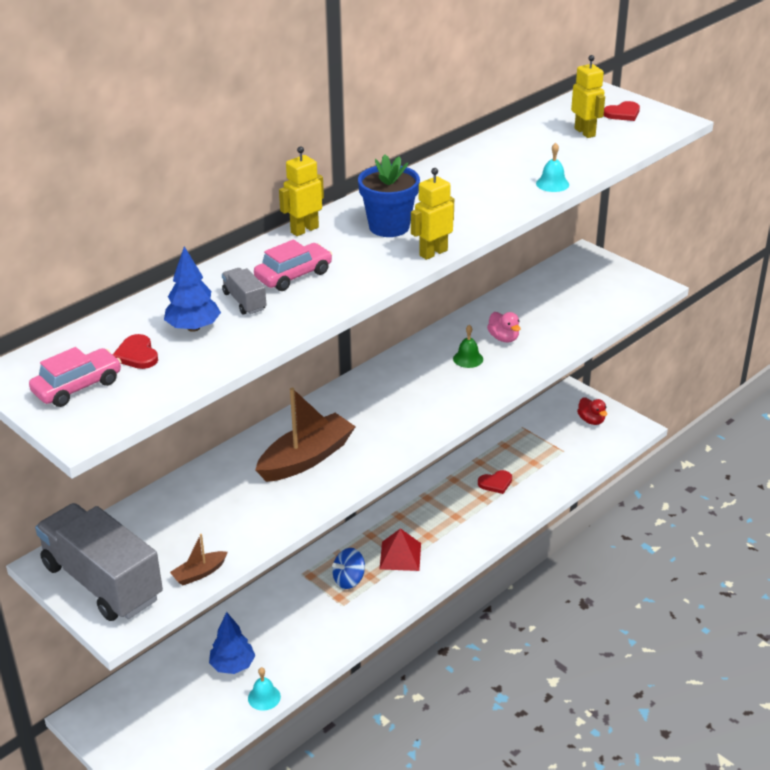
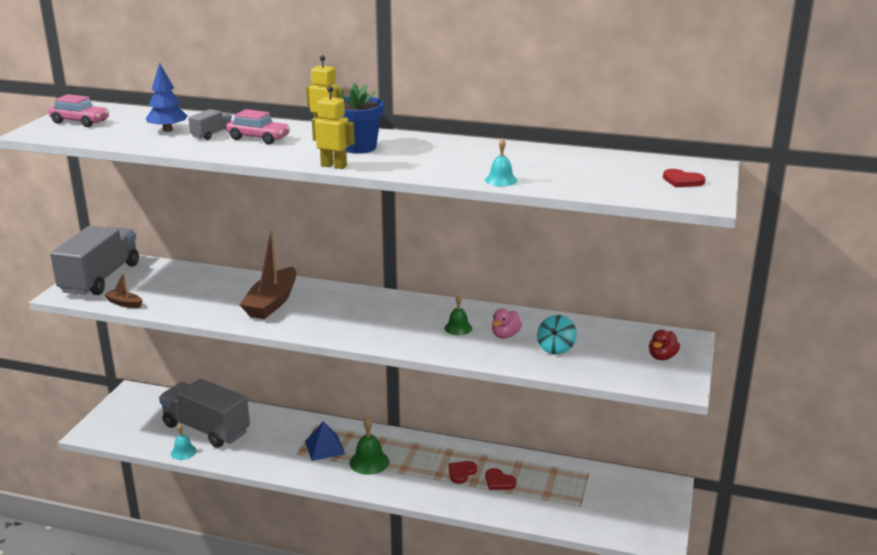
camera: 60 degrees right, 10 degrees down
red heart [113,334,158,369] -> red heart moved to [448,461,477,484]
blue tree [209,612,255,674] -> grey truck [159,378,250,448]
brown boat [256,388,356,482] -> brown boat turned 90 degrees clockwise [240,230,296,319]
blue spinning top [332,548,365,589] -> blue pyramid [305,421,345,461]
red pyramid [379,528,421,571] -> green bell [350,417,389,475]
yellow robot [571,55,605,138] -> none
red duck [577,397,607,425] -> red duck moved to [649,330,680,360]
none -> turquoise spinning top [537,315,577,355]

